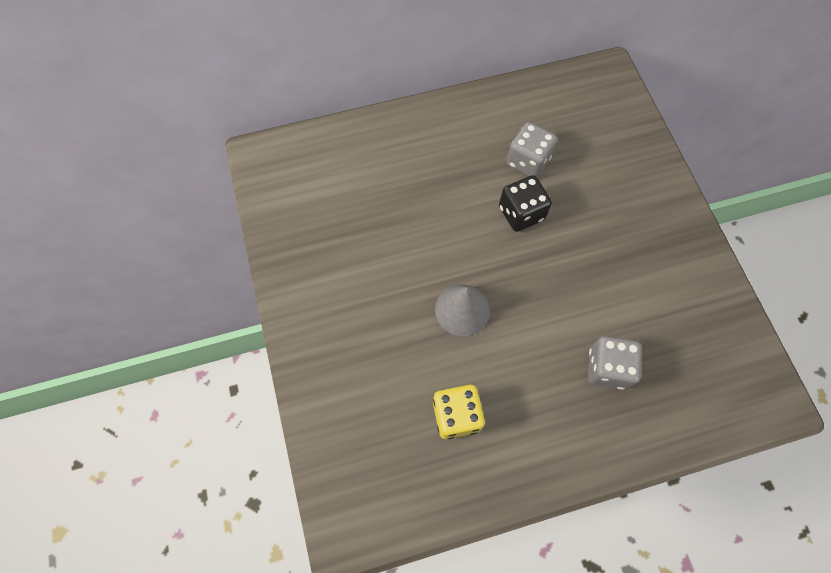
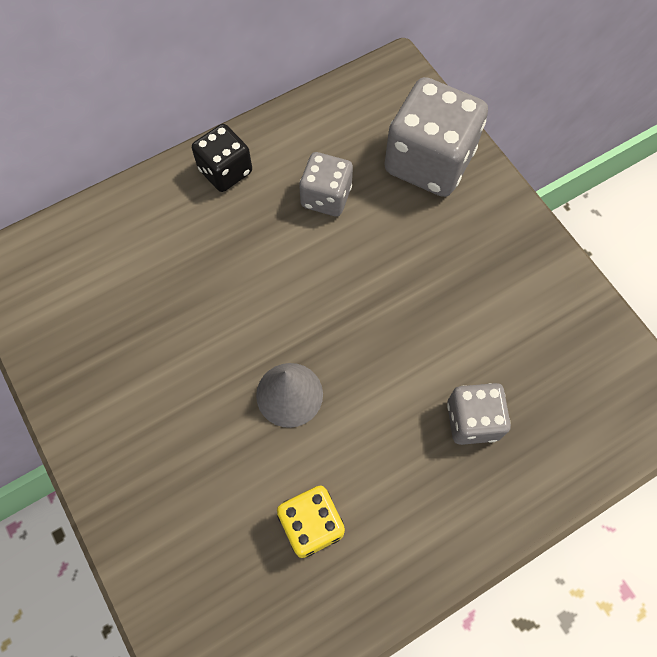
camera: 15 degrees left, 0 degrees up
black dice [499,175,552,232] -> black dice moved to [192,124,252,192]
none -> grey dice [384,77,488,197]

